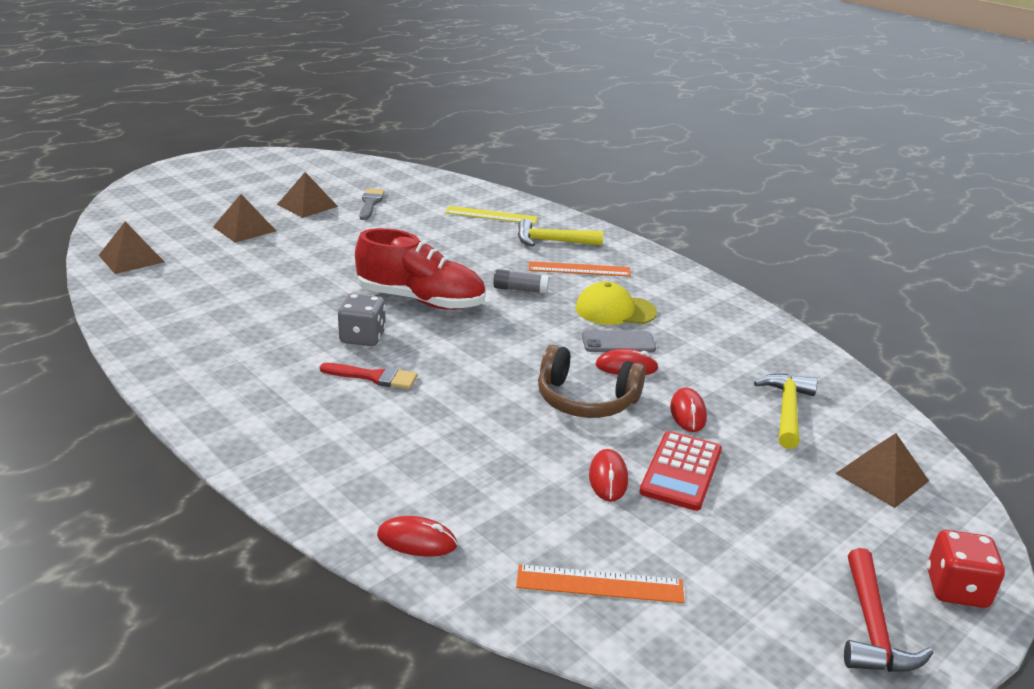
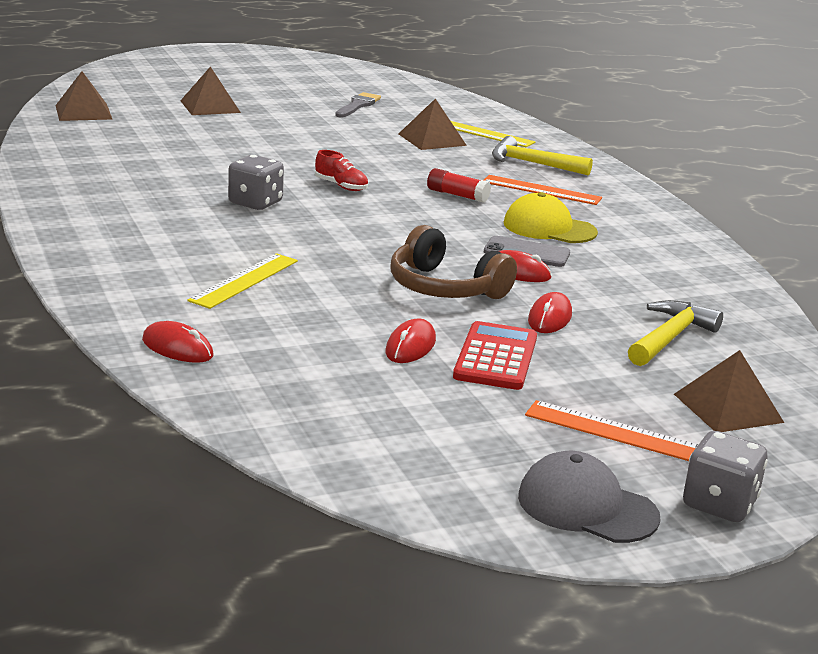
camera: 20 degrees right, 5 degrees down
brown pyramid [277,172,338,218] -> brown pyramid moved to [399,98,467,150]
red brush [319,363,417,389] -> none
red shoe [355,228,485,310] -> red shoe [315,150,368,191], size x0.43
grey glue stick [493,269,549,294] -> red glue stick [427,168,491,203]
orange ruler [516,564,685,603] -> orange ruler moved to [525,400,699,461]
red calculator [640,431,722,511] -> red calculator turned 150 degrees clockwise [453,321,537,390]
red hammer [844,548,933,672] -> grey cap [518,451,660,543]
red dice [927,530,1005,608] -> grey dice [683,431,768,522]
none -> yellow ruler [187,253,298,309]

